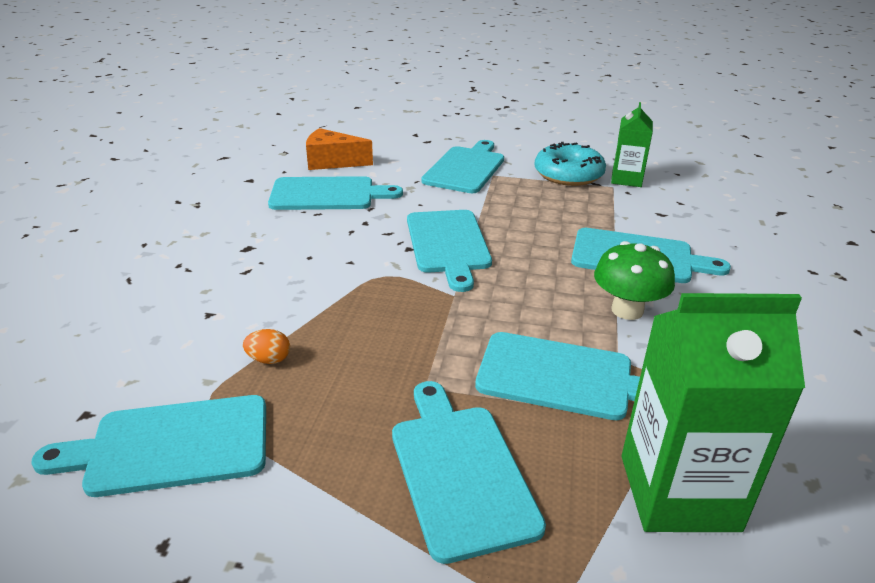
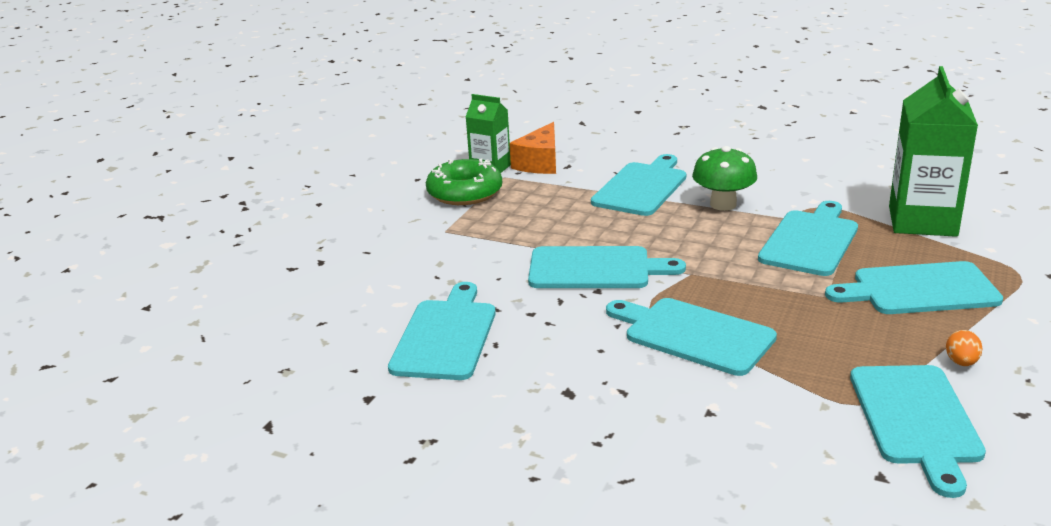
camera: 75 degrees left, 5 degrees down
orange egg [243,329,290,364] -> orange egg moved to [946,330,983,366]
orange cheese [306,128,373,170] -> orange cheese moved to [509,122,556,174]
turquoise cutting board [421,140,504,193] -> turquoise cutting board moved to [606,298,777,376]
turquoise donut [535,142,606,186] -> green donut [426,159,502,205]

